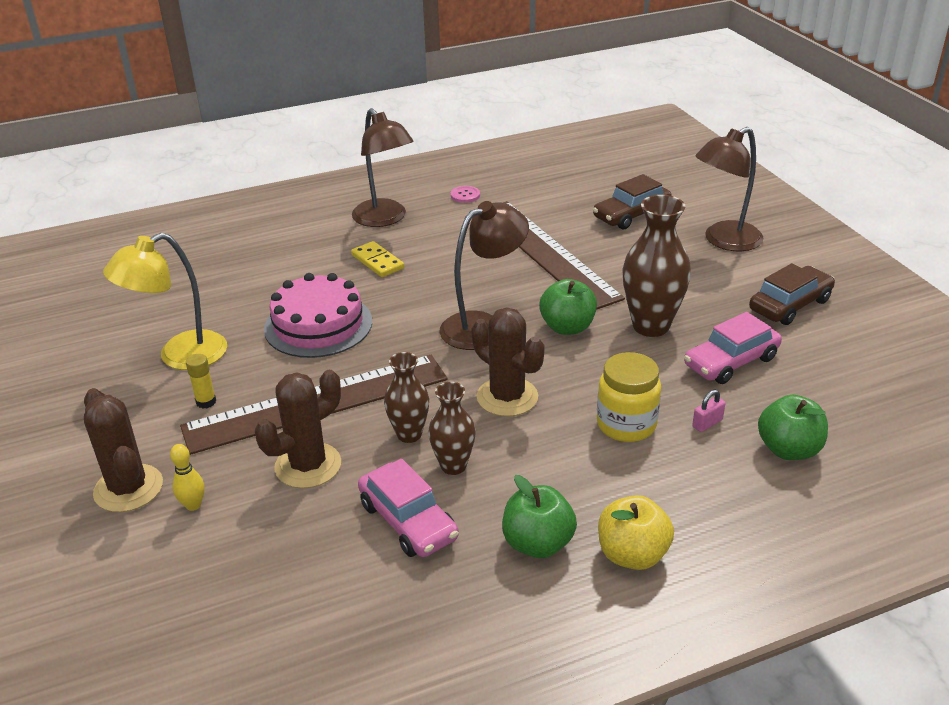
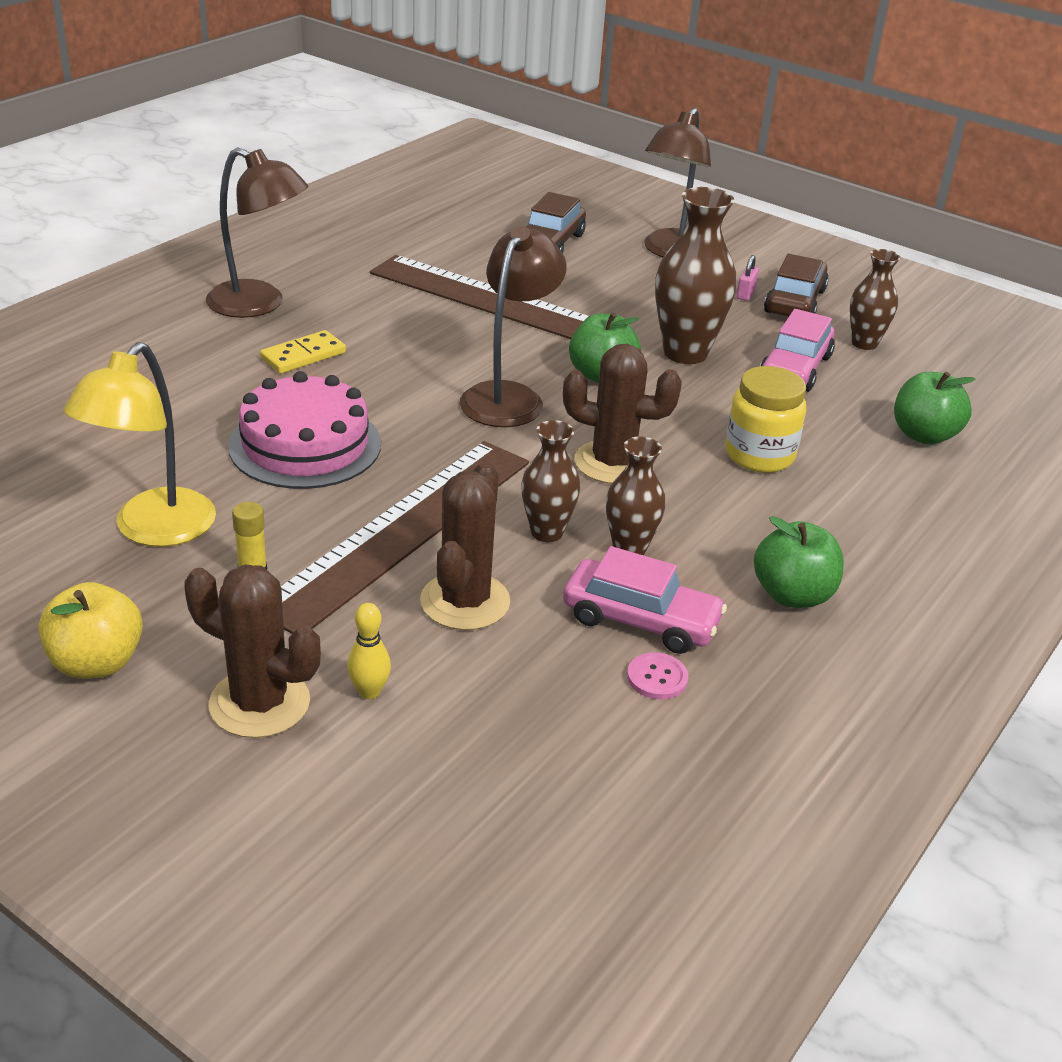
camera: 35 degrees left, 0 degrees up
yellow domino [351,241,404,277] -> yellow domino turned 60 degrees counterclockwise [260,330,346,373]
pink button [451,186,480,203] -> pink button moved to [627,652,688,700]
yellow apple [598,495,674,570] -> yellow apple moved to [38,582,143,679]
pink padlock [692,390,725,432] -> pink padlock moved to [737,255,759,301]
none -> brown vase [850,249,900,350]

